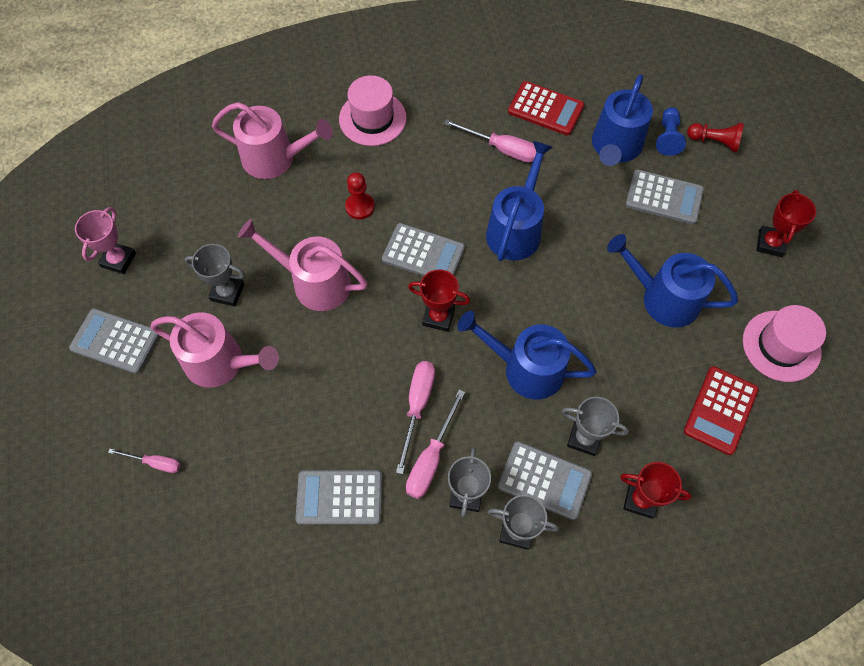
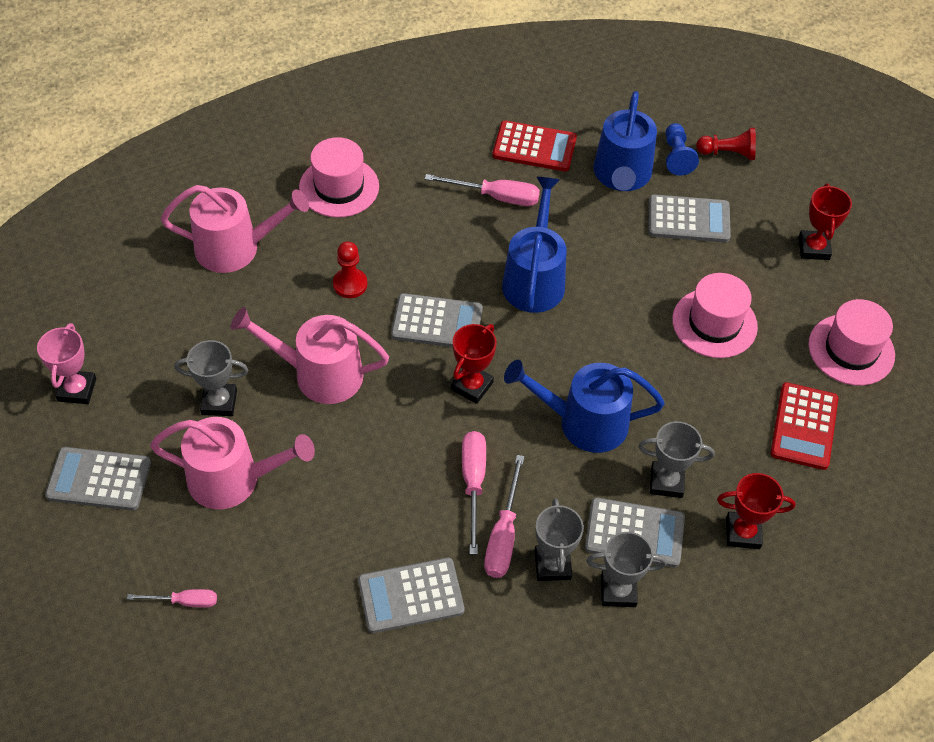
camera: 15 degrees left, 10 degrees down
red trophy [408,269,470,332] -> red trophy turned 60 degrees counterclockwise [451,324,496,404]
blue watering can [607,234,738,328] -> pink hat [672,273,758,358]

